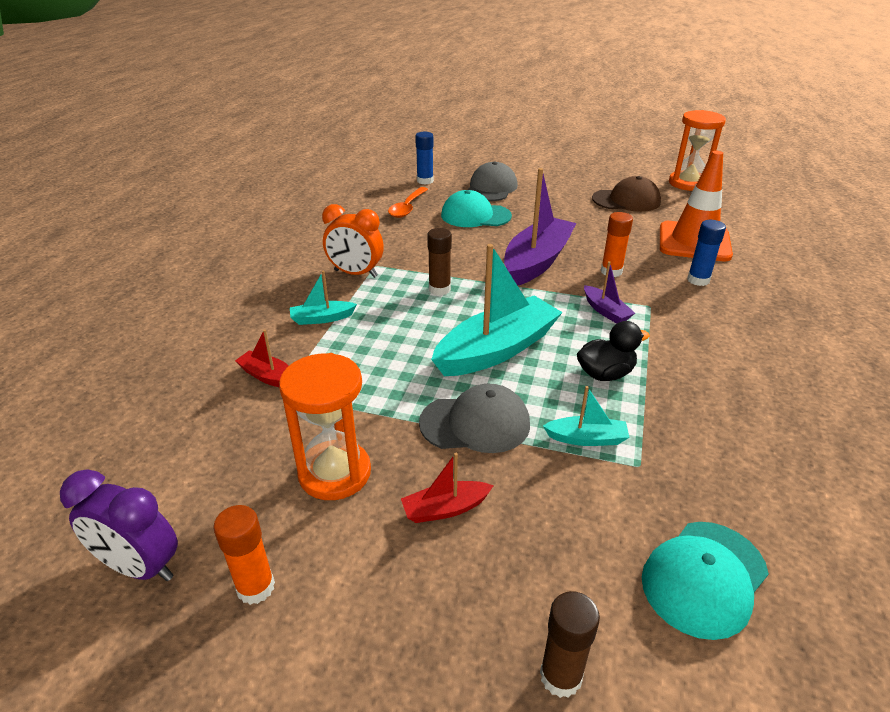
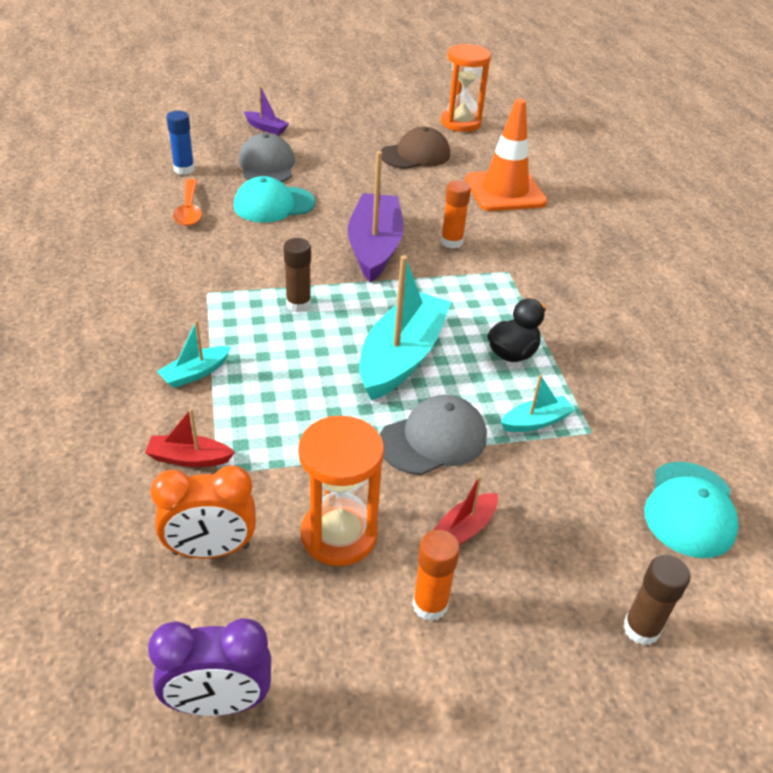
camera: 30 degrees left, 5 degrees up
orange glue stick [213,505,275,605] -> orange glue stick moved to [412,530,460,621]
orange clock [322,204,384,278] -> orange clock moved to [150,465,256,558]
purple boat [584,261,635,324] -> purple boat moved to [244,85,289,135]
blue glue stick [687,220,726,286] -> none

